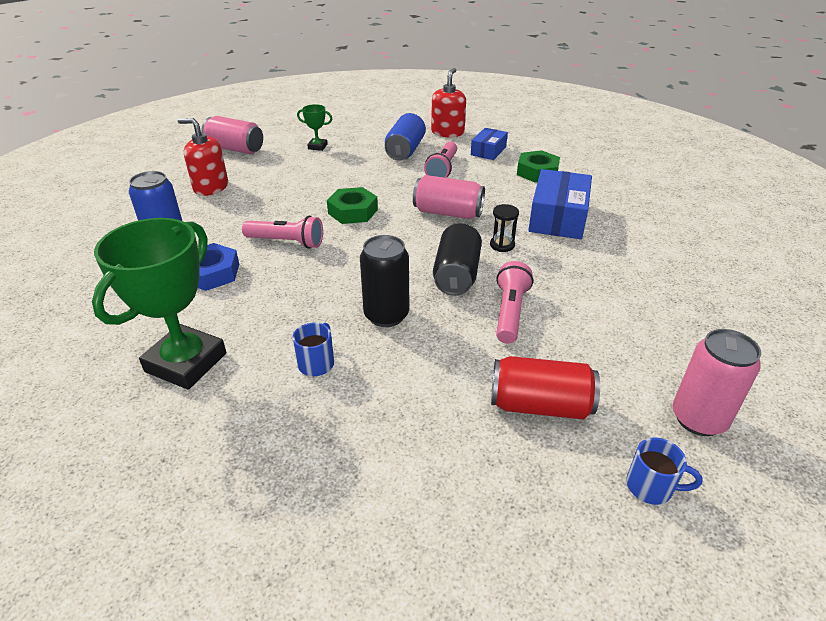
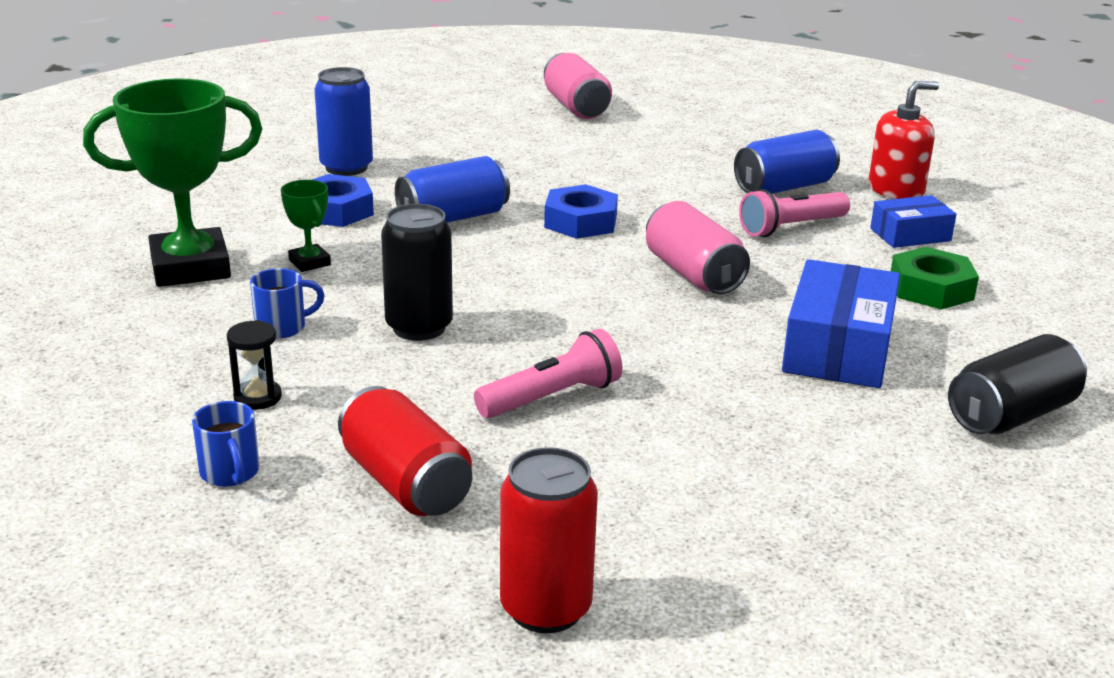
camera: 45 degrees right, 10 degrees down
red soap dispenser [178,118,228,196] -> none
pink flashlight [242,216,323,249] -> blue can [395,156,510,223]
green trophy [297,104,332,151] -> green trophy moved to [281,180,331,272]
green nut [327,187,378,224] -> blue nut [544,184,618,239]
black can [433,223,482,296] -> black can moved to [948,334,1087,434]
black hourglass [490,204,519,252] -> black hourglass moved to [227,320,282,410]
blue box [528,169,592,239] -> blue box turned 45 degrees counterclockwise [782,259,900,388]
blue mug [626,438,703,505] -> blue mug moved to [192,401,259,487]
pink can [673,329,761,436] -> red can [500,447,598,633]

